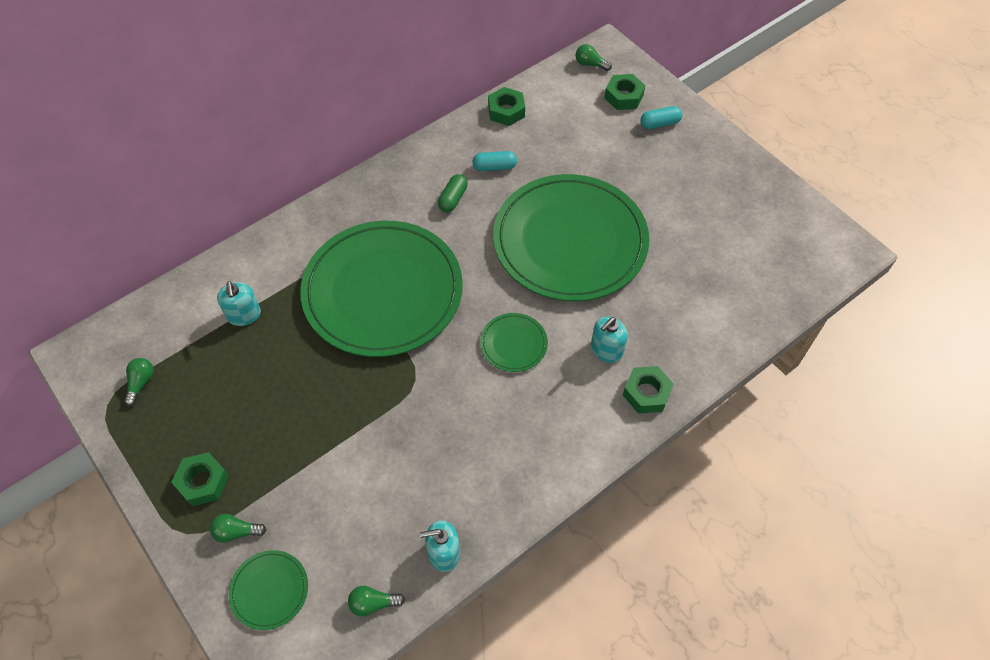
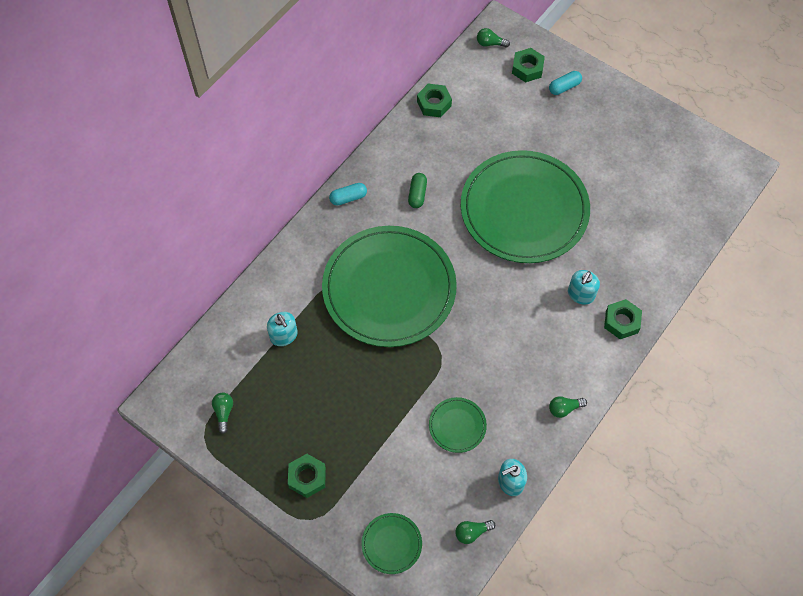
camera: 15 degrees left, 5 degrees up
green light bulb [210,514,266,543] -> green light bulb moved to [549,396,587,418]
turquoise capsule [472,151,517,171] -> turquoise capsule moved to [329,183,367,206]
green plate [480,313,548,372] -> green plate moved to [429,397,487,453]

